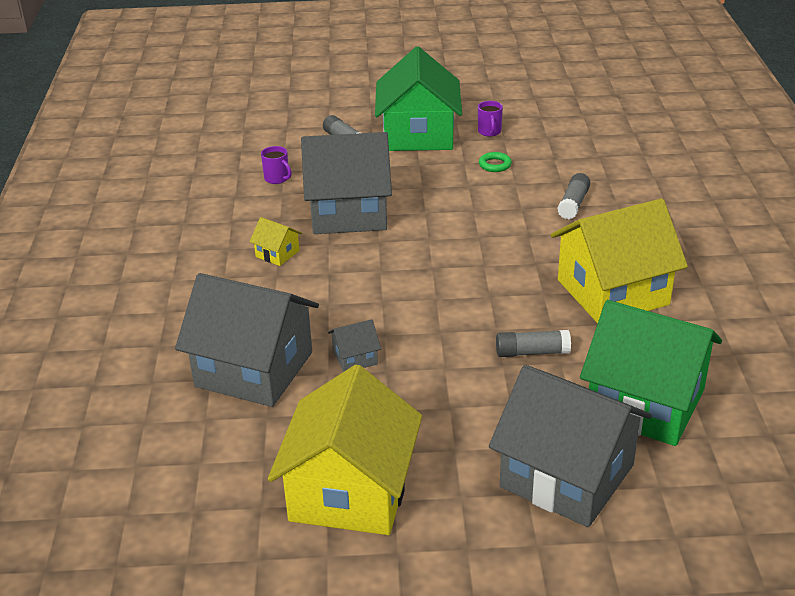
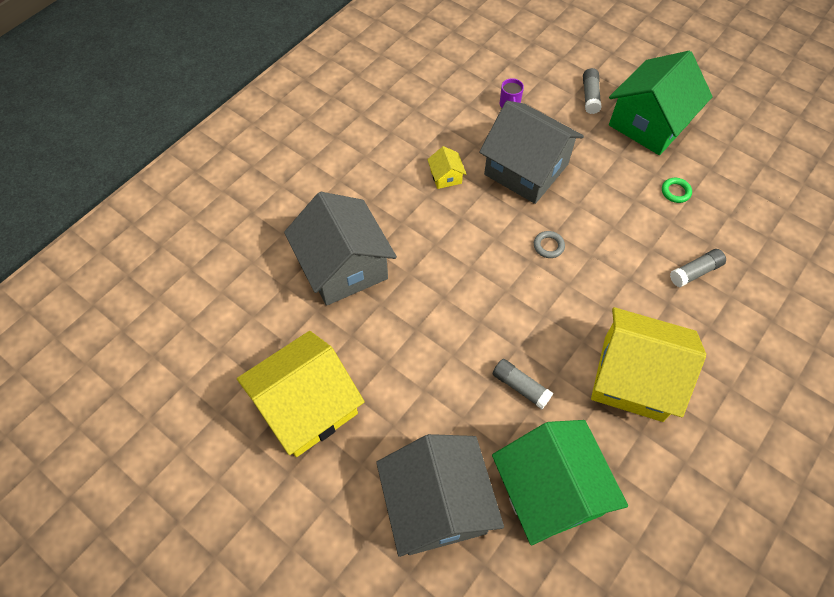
camera: 40 degrees right, 25 degrees up
grey house [328,319,381,372] -> none
purple mug [478,101,503,137] -> none
none -> grey ring [534,231,565,258]

